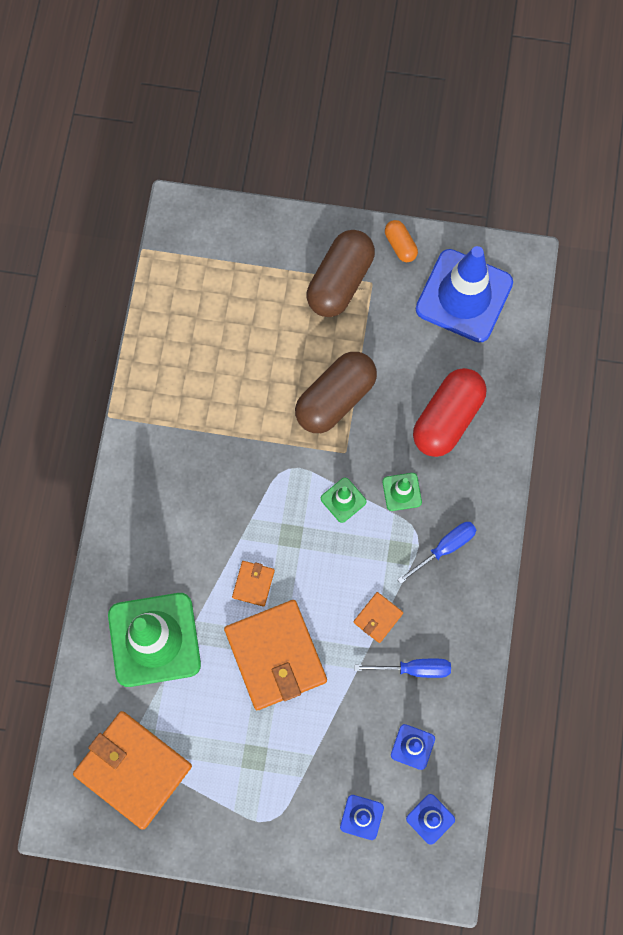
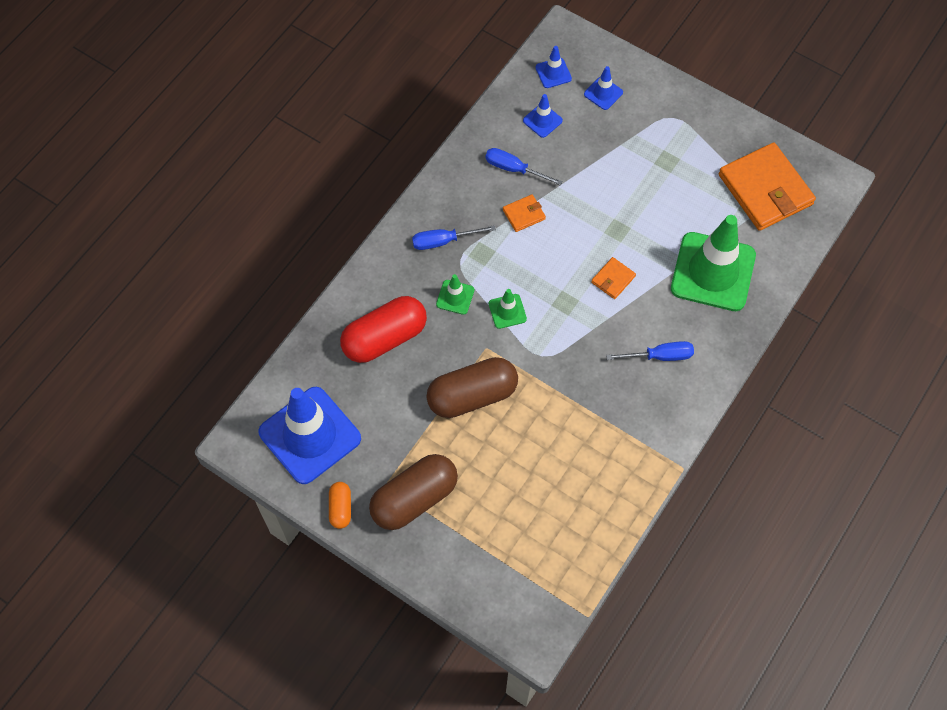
camera: 155 degrees left, 10 degrees down
orange wallet [224,600,327,710] -> none
none -> blue screwdriver [606,341,694,361]

